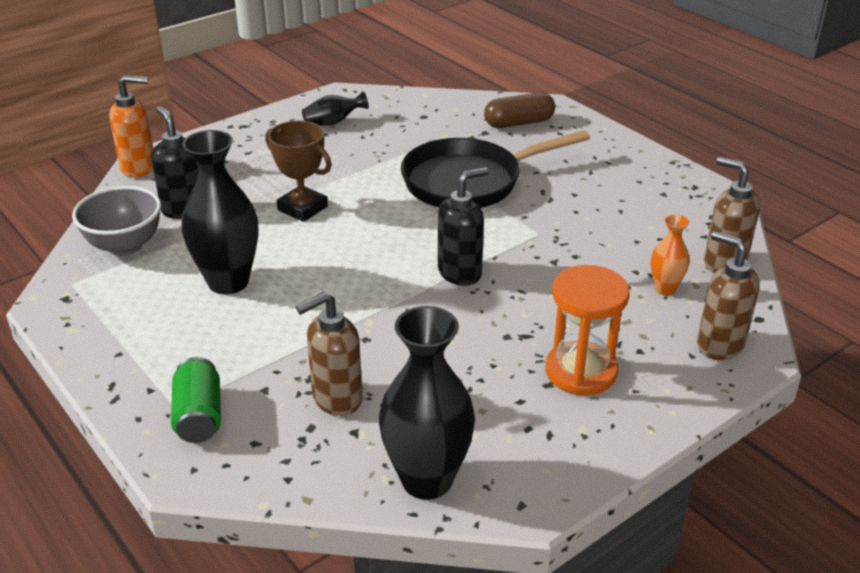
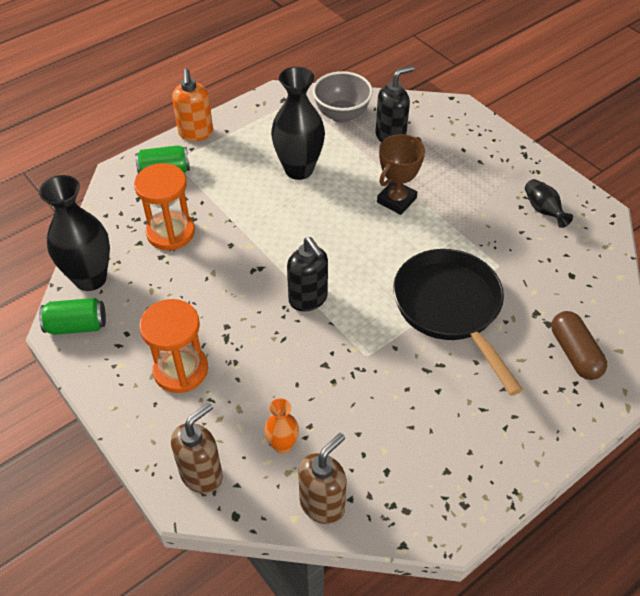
camera: 90 degrees right, 15 degrees up
orange soap dispenser [109,75,154,177] -> orange soap dispenser moved to [172,69,213,141]
brown soap dispenser [296,292,363,416] -> orange hourglass [134,163,195,250]
none -> green can [39,298,106,335]

